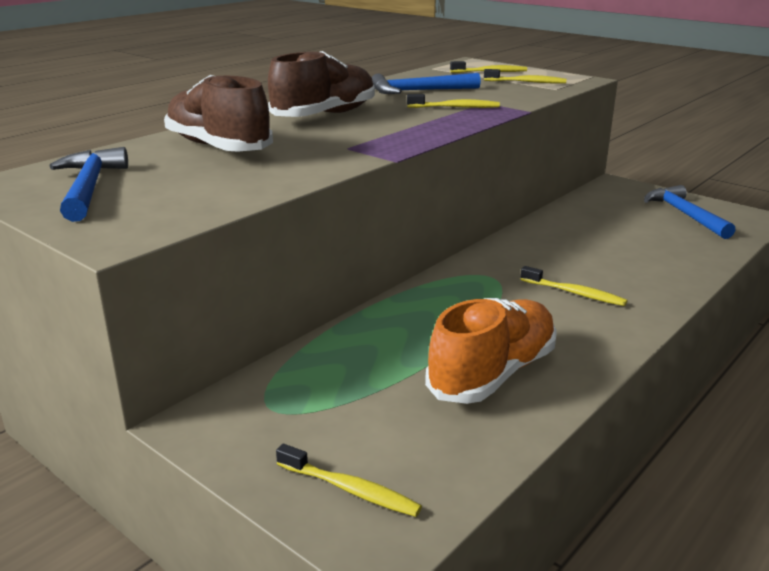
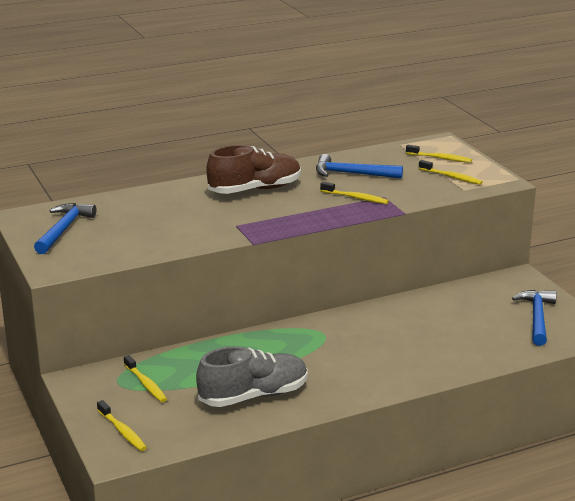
camera: 25 degrees right, 0 degrees up
brown shoe [164,75,273,152] -> none
orange shoe [425,298,557,404] -> grey shoe [196,346,307,407]
yellow toothbrush [521,266,627,306] -> yellow toothbrush moved to [124,355,167,402]

